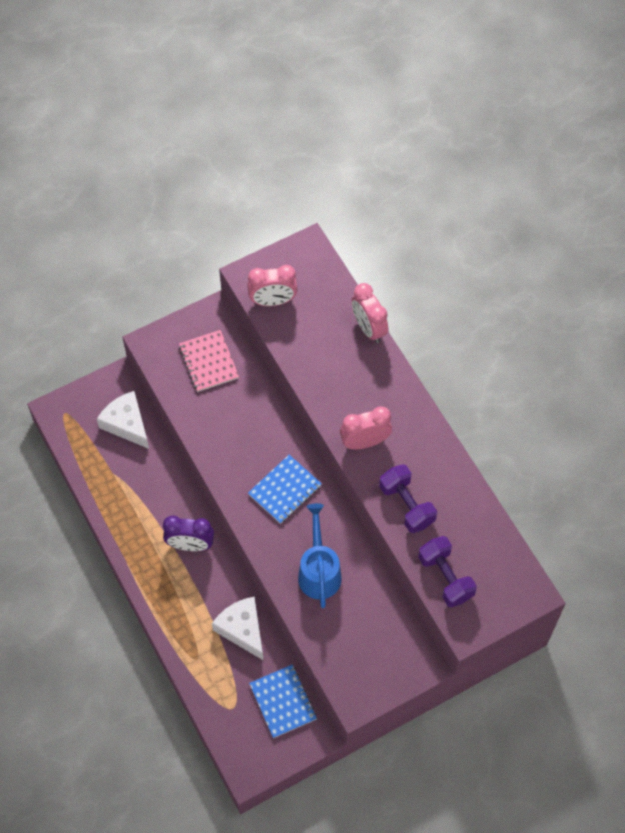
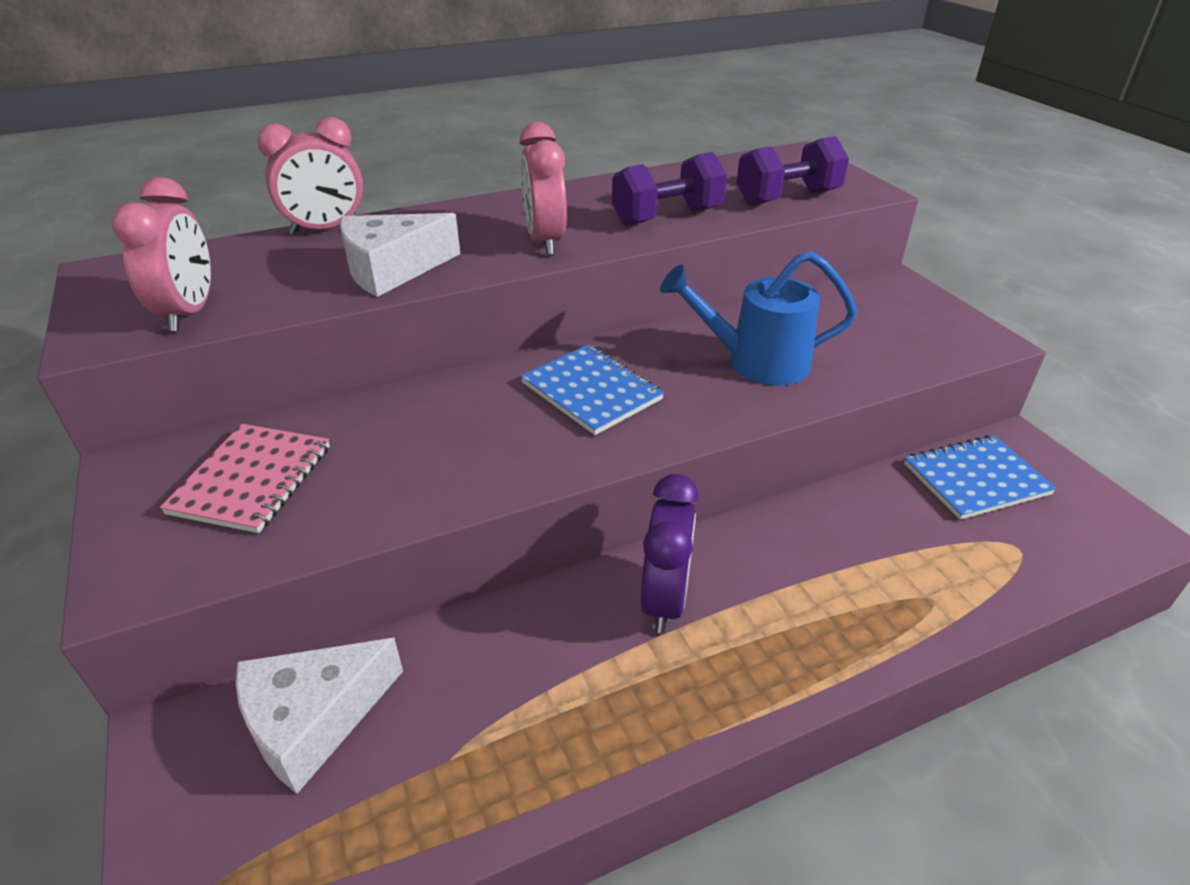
camera: 85 degrees left, 25 degrees down
pink notebook [179,330,239,392] -> pink notebook turned 60 degrees counterclockwise [160,424,330,533]
white cheese [212,597,264,661] -> white cheese moved to [340,213,460,297]

